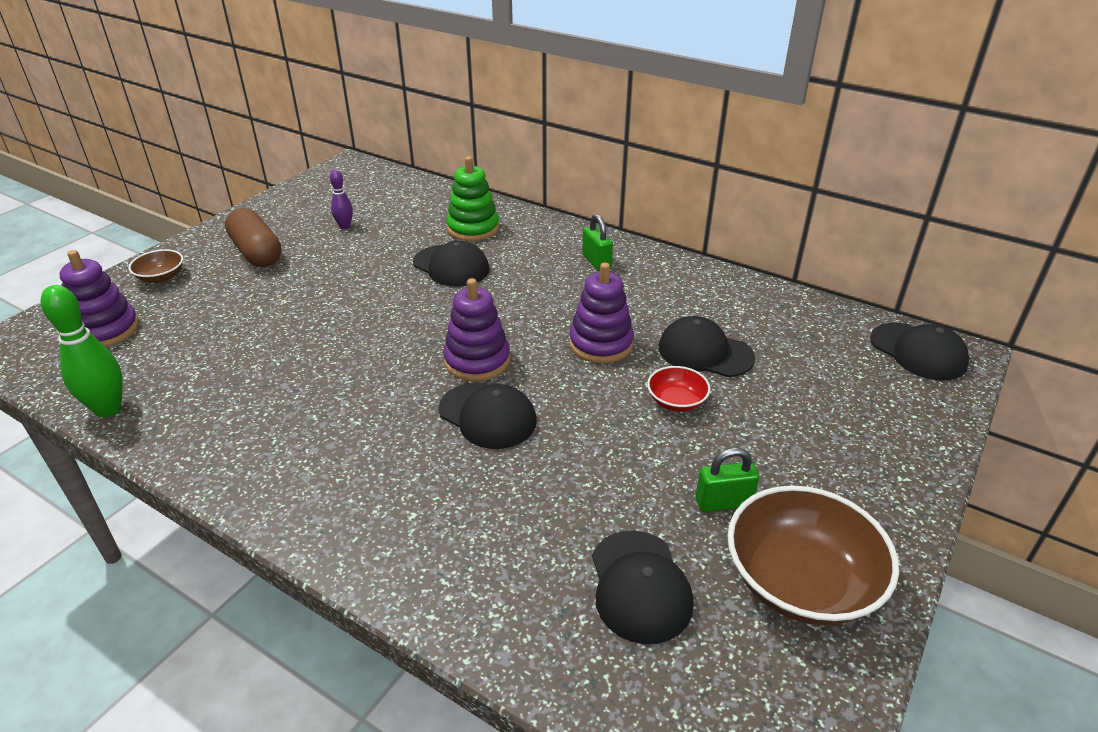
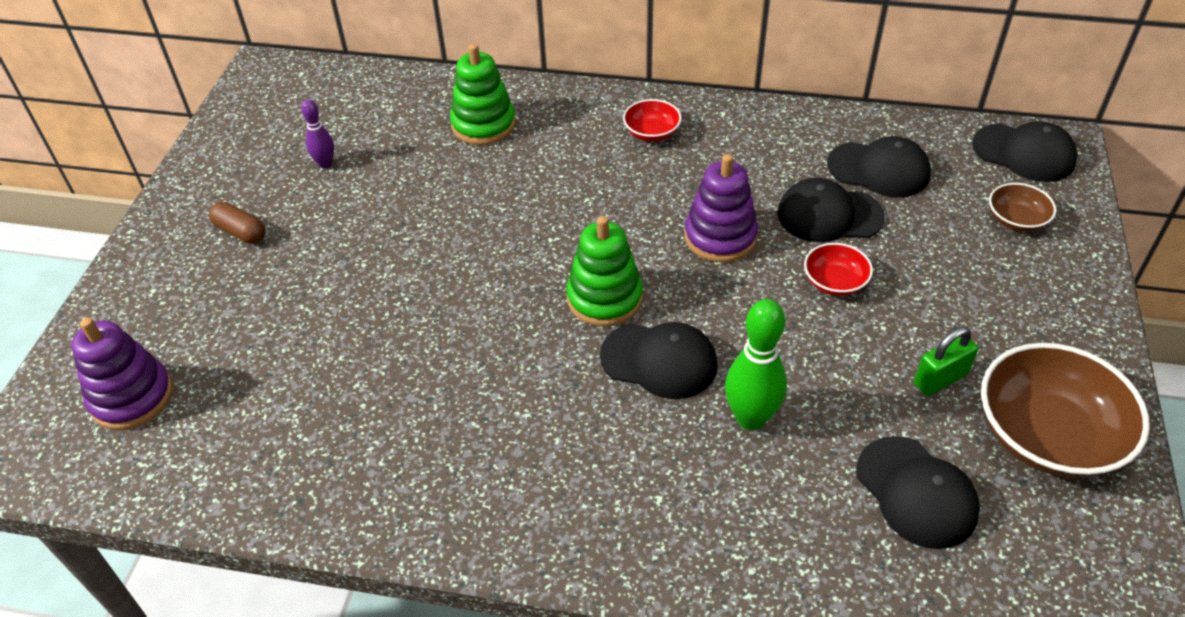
camera: 20 degrees left, 10 degrees up
green bowling pin [41,285,122,417] -> green bowling pin moved to [725,299,787,430]
brown bowl [128,249,183,283] -> brown bowl moved to [989,183,1056,232]
brown capsule [225,208,281,267] -> brown capsule [209,202,265,244], size x0.57
black cap [413,240,490,287] -> black cap moved to [827,136,931,198]
purple stacking toy [443,278,510,381] -> green stacking toy [566,216,643,327]
green padlock [582,214,613,271] -> red bowl [623,99,681,141]

